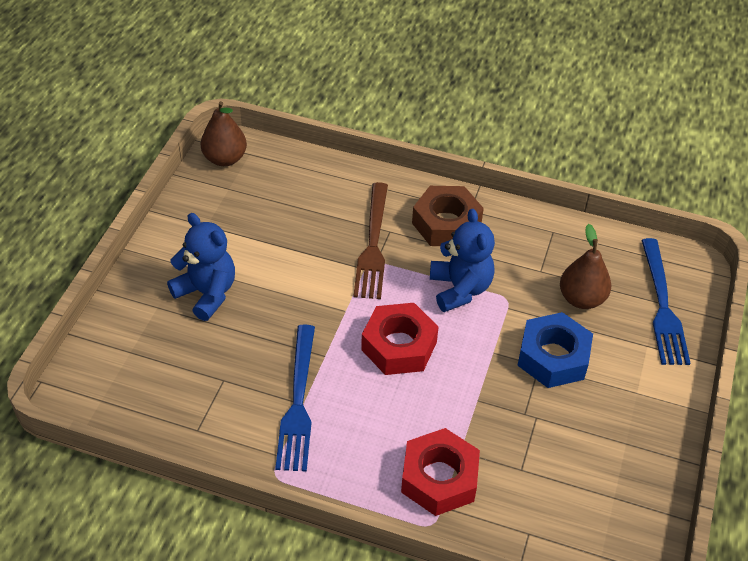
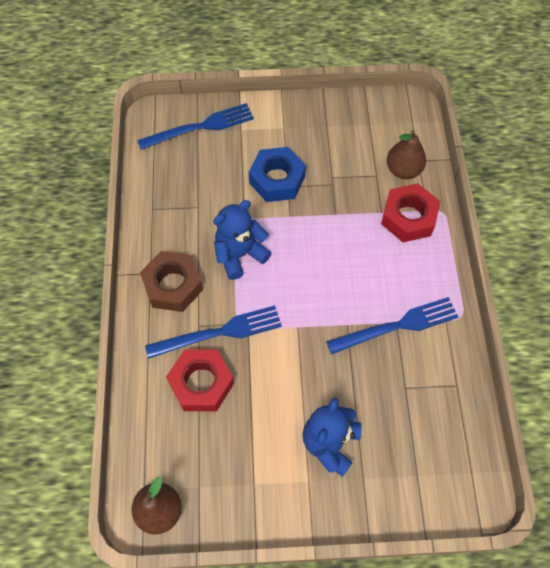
camera: 110 degrees left, 15 degrees up
brown fork [353,182,388,299] -> blue fork [145,305,282,359]
red nut [361,303,439,375] -> red nut moved to [166,349,234,411]
brown pear [560,224,611,309] -> brown pear moved to [387,130,426,179]

